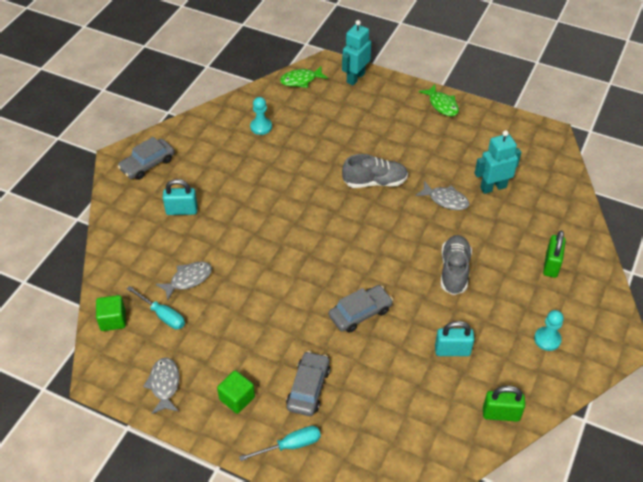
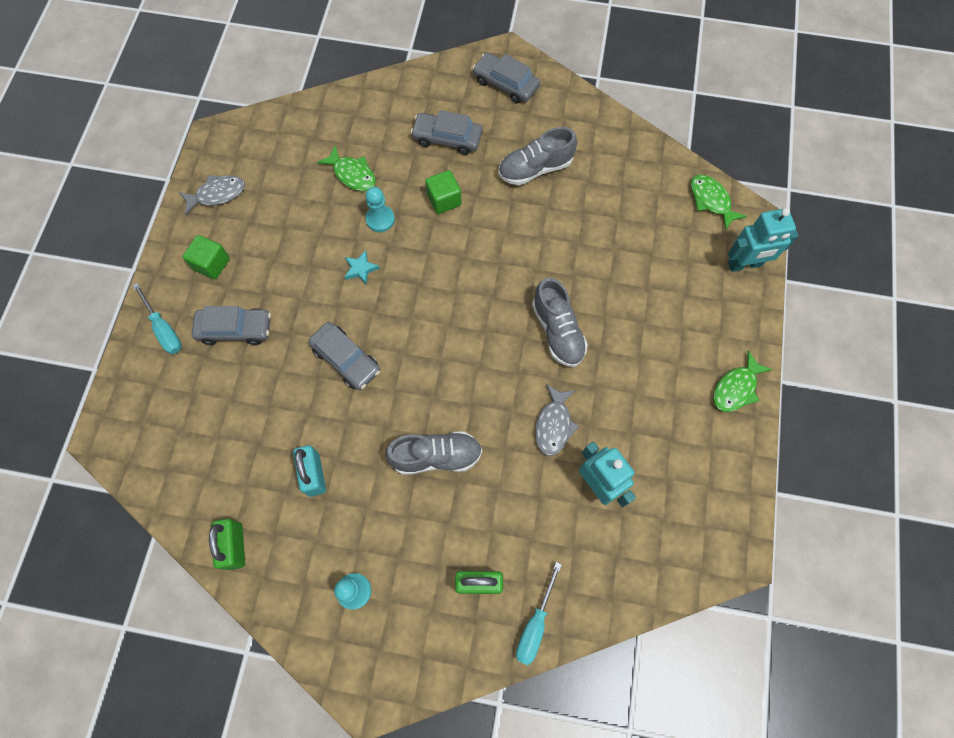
camera: 75 degrees right, 20 degrees up
green cube [96,295,126,331] -> green cube moved to [425,170,462,214]
turquoise screwdriver [127,286,185,329] -> turquoise screwdriver moved to [516,562,562,665]
grey fish [156,262,212,300] -> green fish [317,145,376,191]
turquoise padlock [163,179,198,215] -> grey car [411,110,482,155]
turquoise pawn [250,97,272,135] -> turquoise pawn moved to [365,187,395,232]
turquoise robot [342,20,371,85] -> turquoise robot turned 150 degrees clockwise [728,208,799,272]
none -> turquoise star [345,250,380,285]
none -> grey shoe [498,127,577,185]

